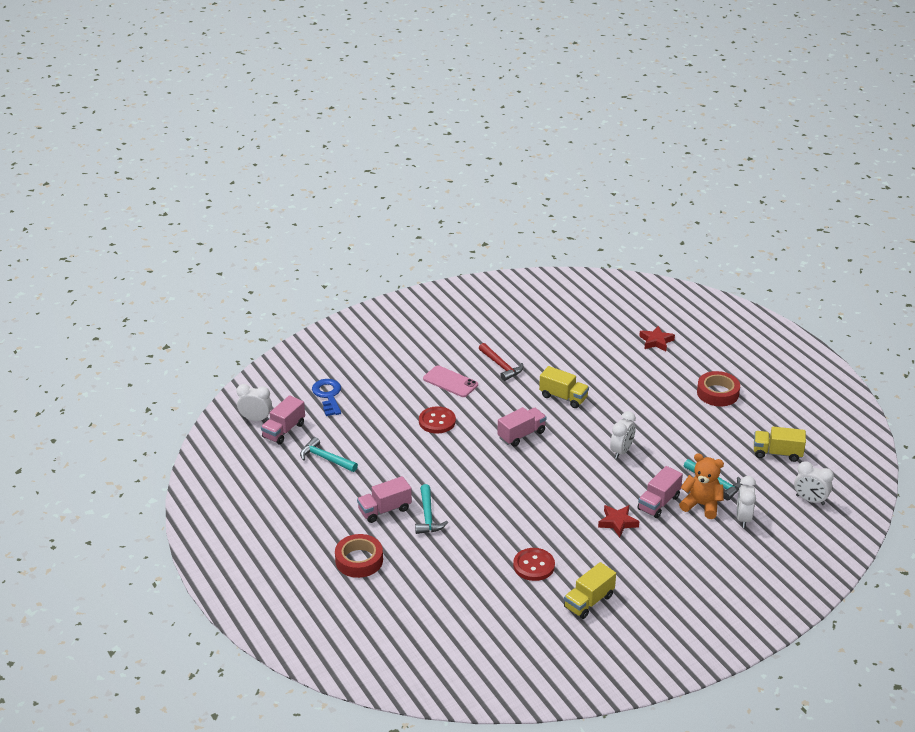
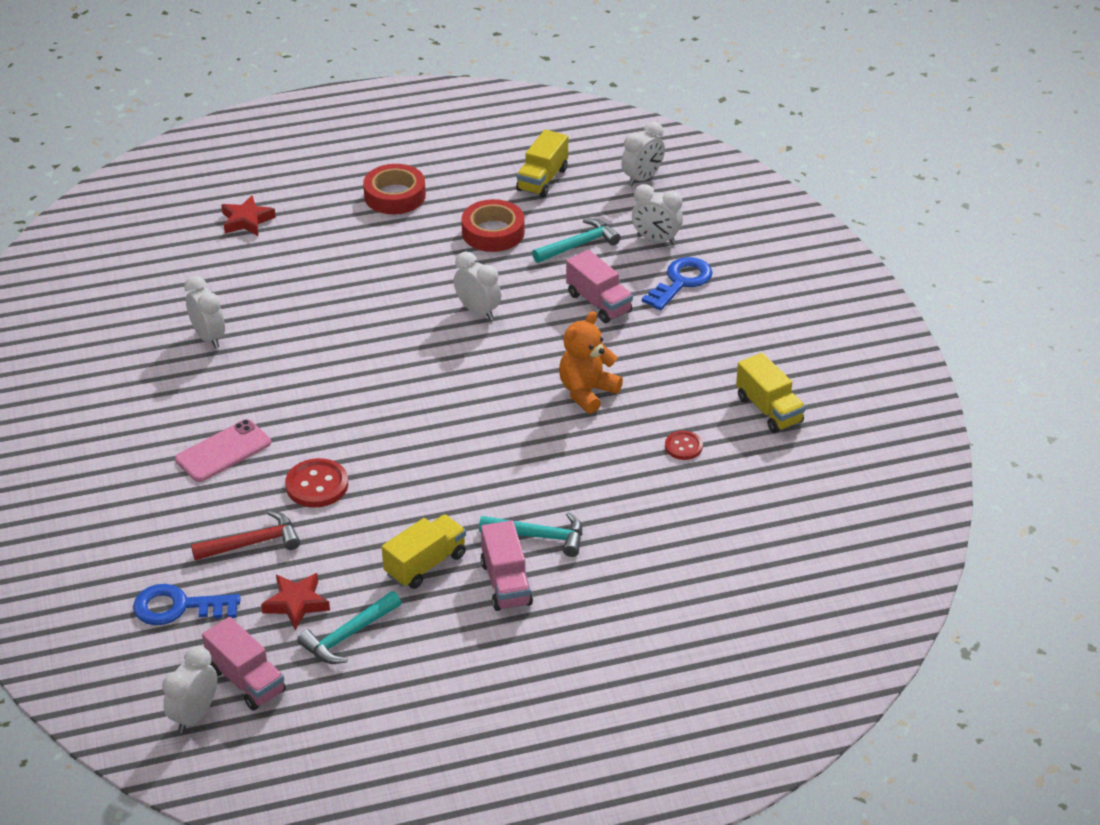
camera: 75 degrees left, 5 degrees up
red tape [335,534,383,578] -> red tape moved to [461,199,525,252]
red hammer [479,343,523,381] -> red hammer moved to [191,511,300,560]
pink truck [497,407,546,447] -> none
red button [513,548,555,581] -> red button [665,431,703,460], size x0.62
yellow truck [539,366,589,408] -> yellow truck moved to [382,514,466,589]
red star [598,505,640,537] -> red star moved to [261,573,330,630]
orange teddy bear [679,453,724,519] -> orange teddy bear moved to [559,311,623,414]
none -> white clock [184,276,225,348]
none -> blue key [642,257,713,310]

